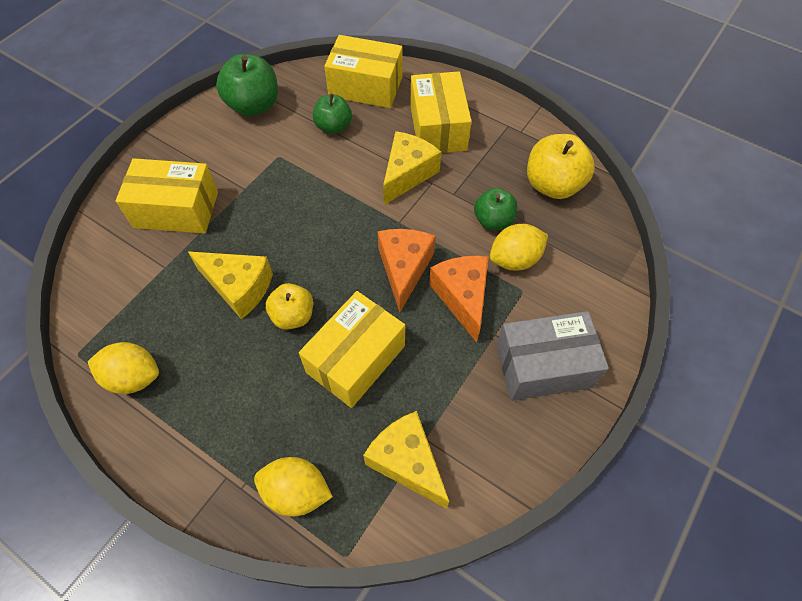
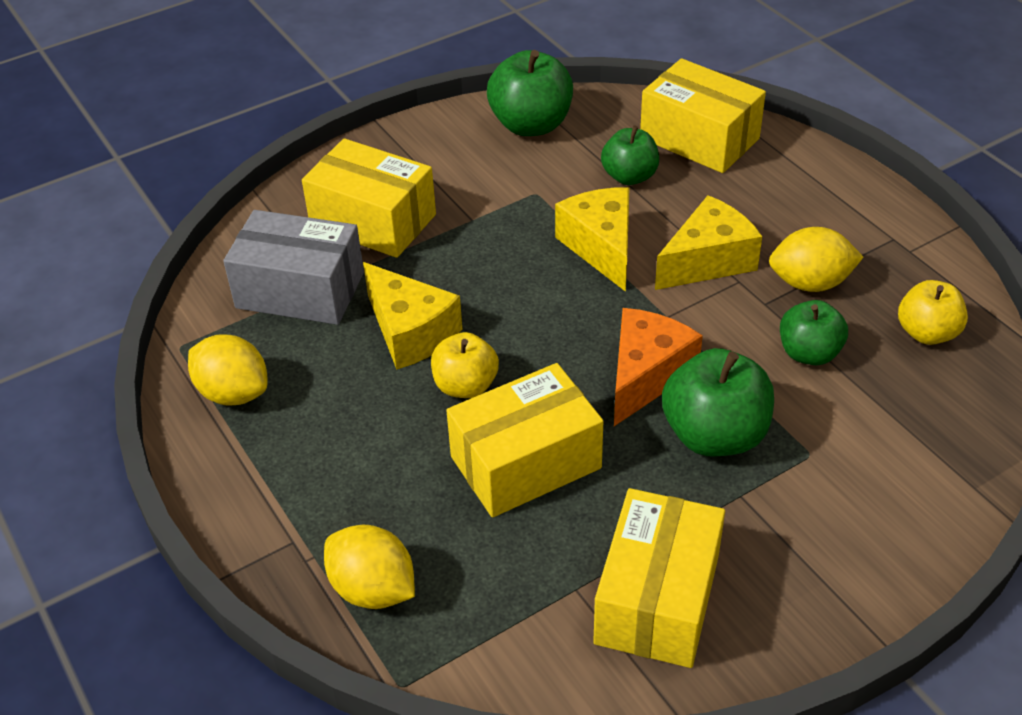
camera: 25 degrees right, 15 degrees down
yellow cheese [363,411,449,509] -> yellow cheese moved to [555,187,630,292]
yellow box [410,71,472,153] -> yellow box moved to [593,488,725,668]
orange cheese [429,256,489,342] -> green apple [662,348,774,457]
yellow lemon [490,224,548,271] -> yellow lemon moved to [769,227,863,292]
grey box [496,311,609,401] -> grey box moved to [223,210,364,325]
yellow apple [527,134,595,199] -> yellow apple [898,280,968,345], size x0.64

